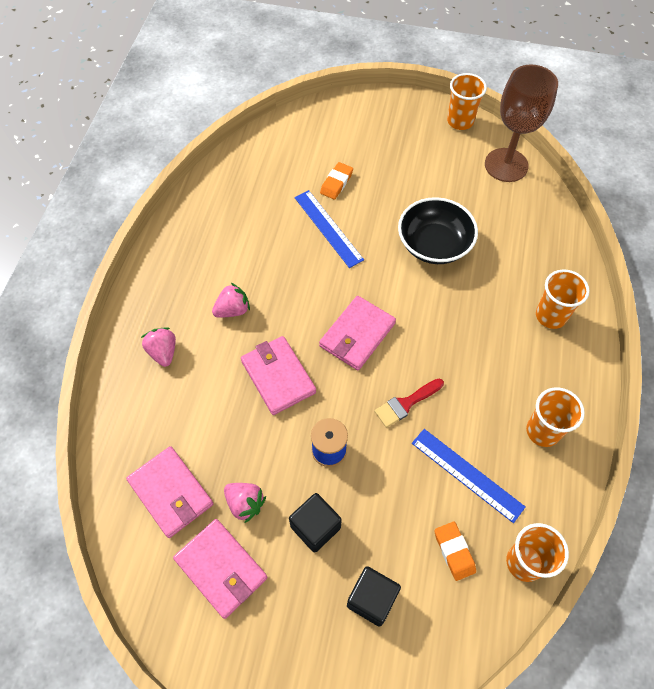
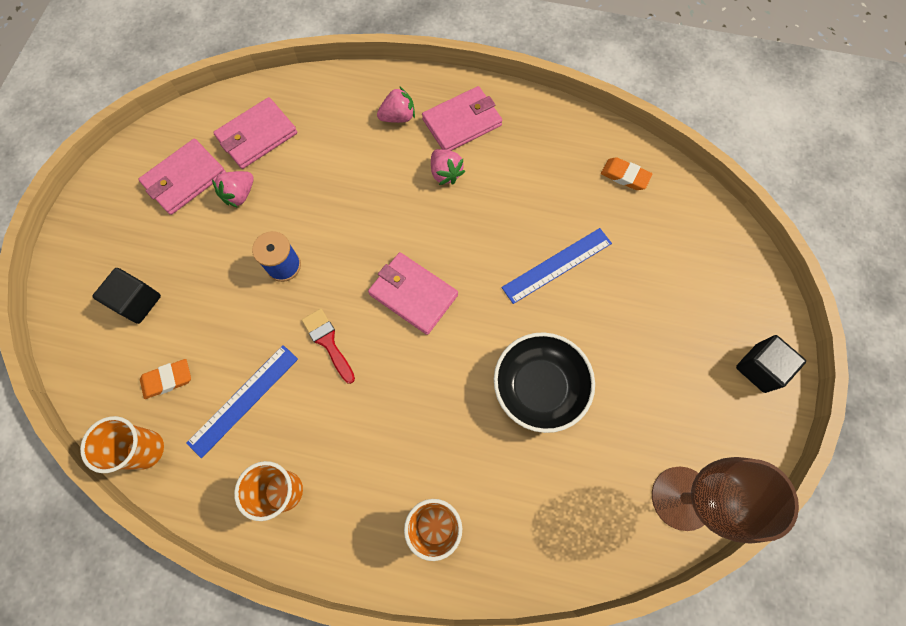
camera: 90 degrees right, 10 degrees up
pink wallet [241,336,316,415] -> pink wallet moved to [422,86,503,151]
black cube [289,493,342,553] -> black cube moved to [736,335,806,393]
orange eraser [320,162,353,200] -> orange eraser moved to [601,157,653,190]
orange cup [447,73,487,130] -> none

